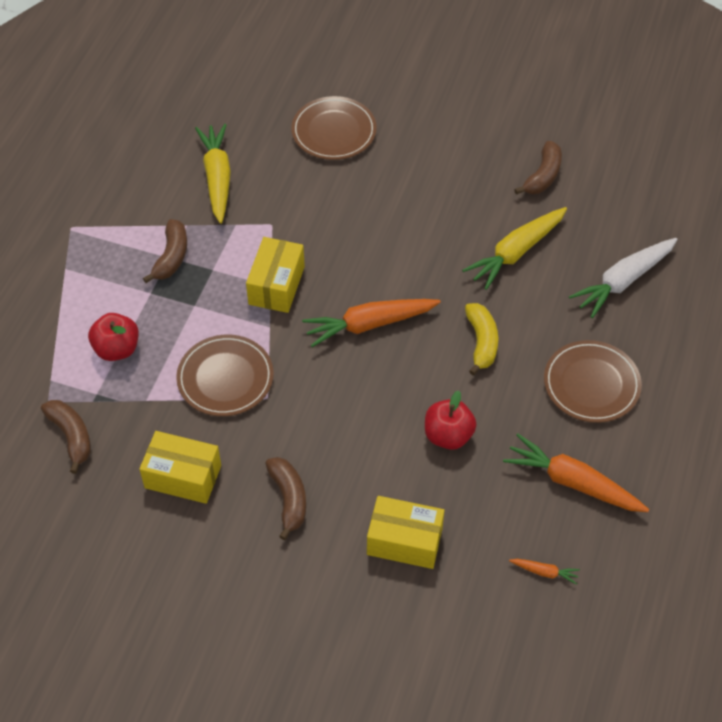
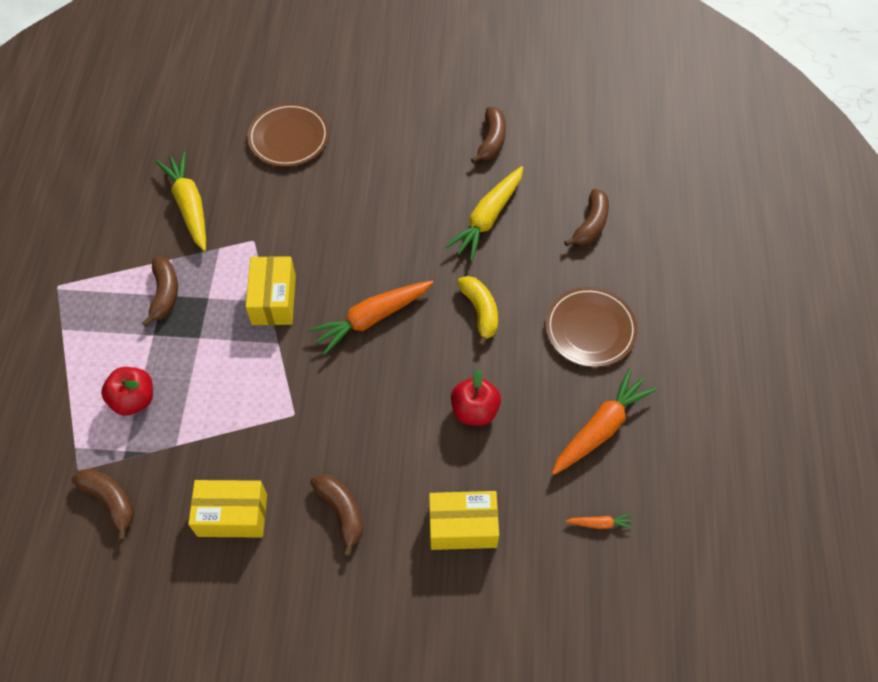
camera: 15 degrees left, 5 degrees up
brown plate [176,335,274,416] -> none
orange carrot [503,434,649,512] -> orange carrot turned 120 degrees clockwise [551,368,657,475]
white carrot [569,238,677,318] -> brown banana [564,189,609,246]

